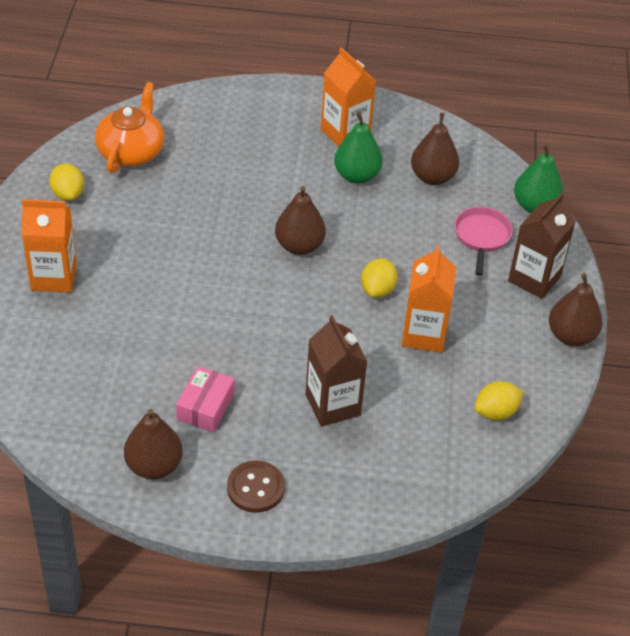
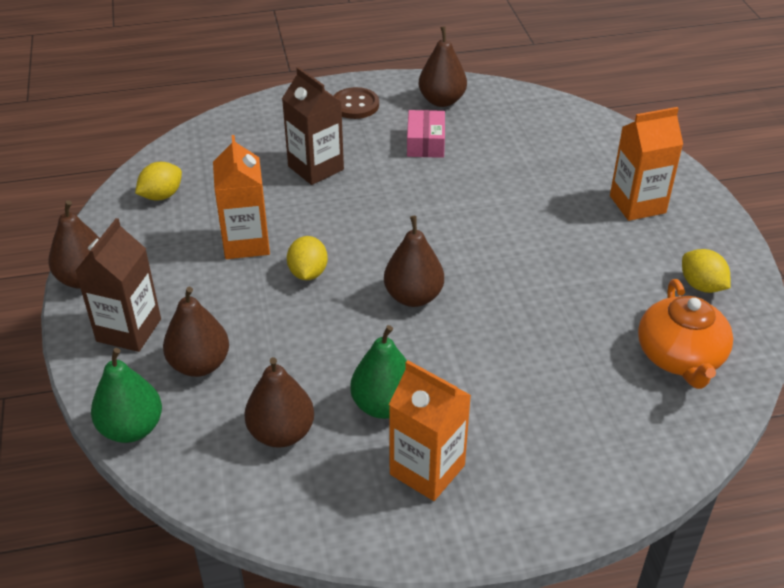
camera: 165 degrees right, 5 degrees down
pink pan [454,207,513,276] -> brown pear [163,287,229,377]

